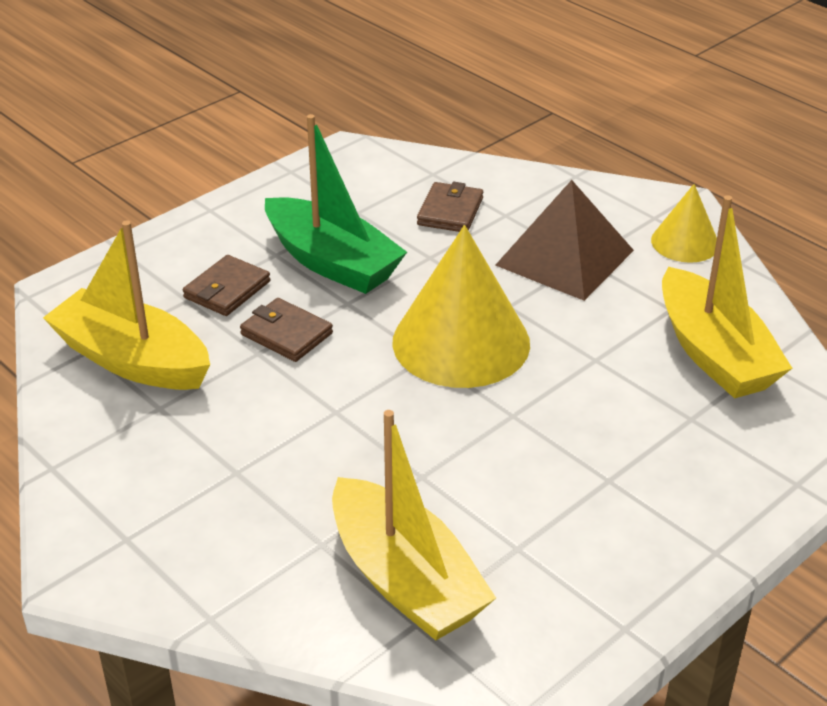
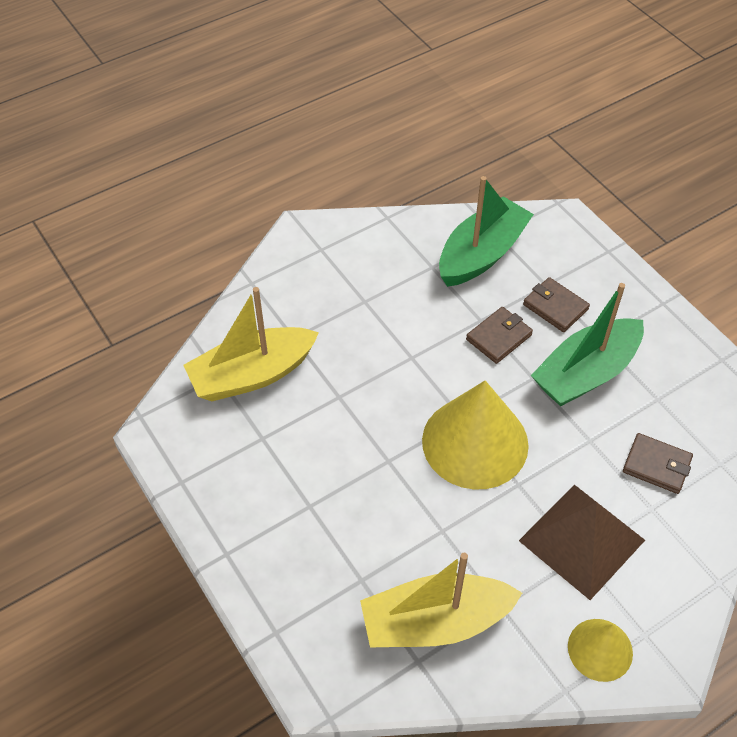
camera: 100 degrees right, 15 degrees up
yellow boat [43,220,210,390] -> green boat [439,176,534,287]

